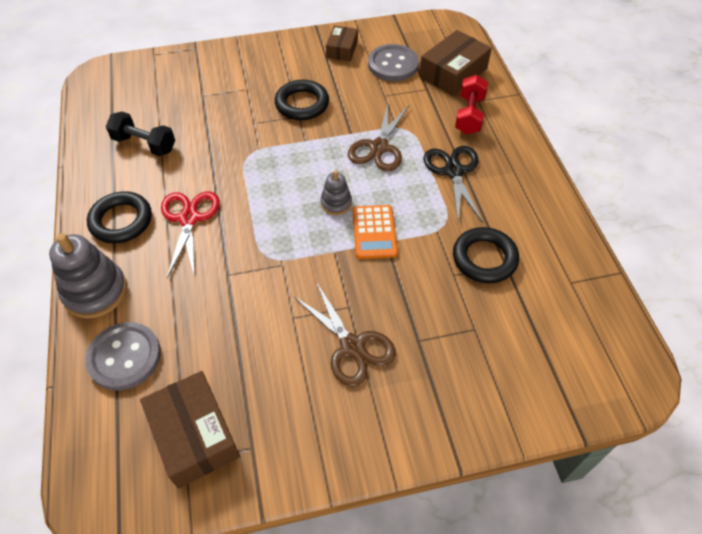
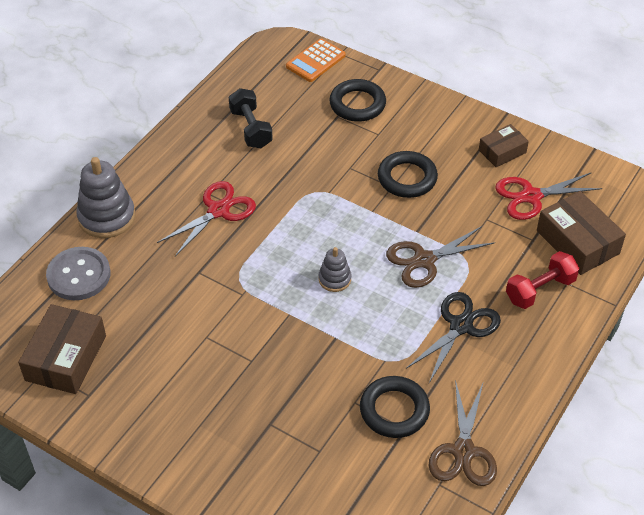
camera: 45 degrees right, 5 degrees down
black ring [87,191,152,244] -> black ring moved to [329,79,386,122]
brown scissors [294,282,396,387] -> brown scissors moved to [429,380,497,486]
orange calculator [353,205,398,259] -> orange calculator moved to [286,39,346,82]
grey button [368,44,419,81] -> red scissors [495,172,602,220]
brown box [419,30,492,96] -> brown box turned 60 degrees clockwise [537,191,626,275]

